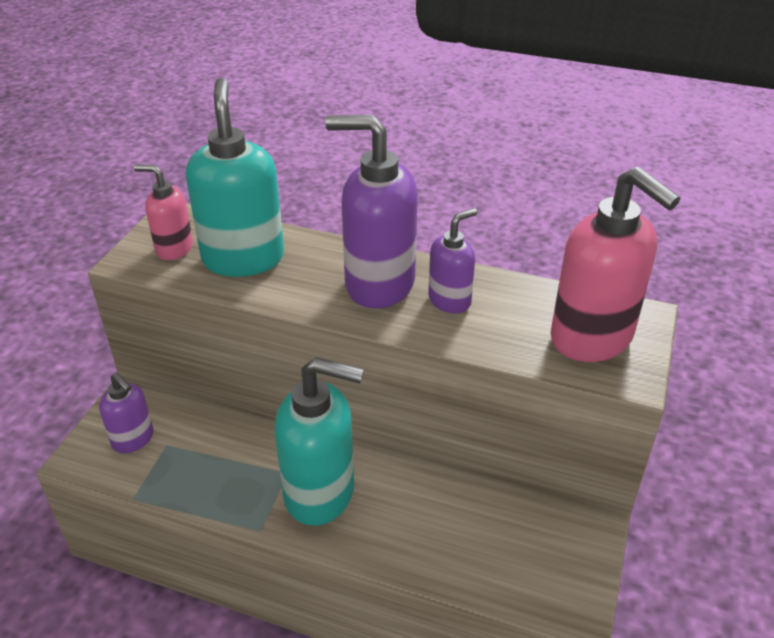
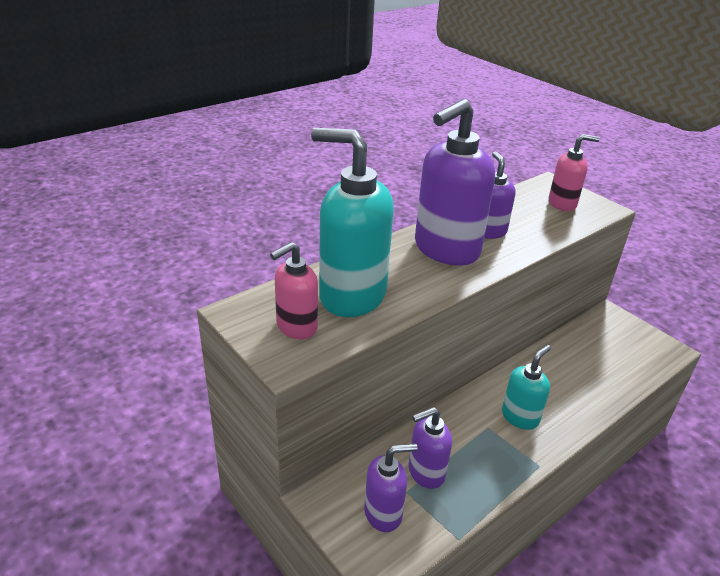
camera: 60 degrees left, 5 degrees down
turquoise soap dispenser [275,357,364,526] -> turquoise soap dispenser [502,345,551,430], size x0.54
pink soap dispenser [551,167,680,362] -> pink soap dispenser [549,134,600,211], size x0.54
none -> purple soap dispenser [409,407,452,489]

